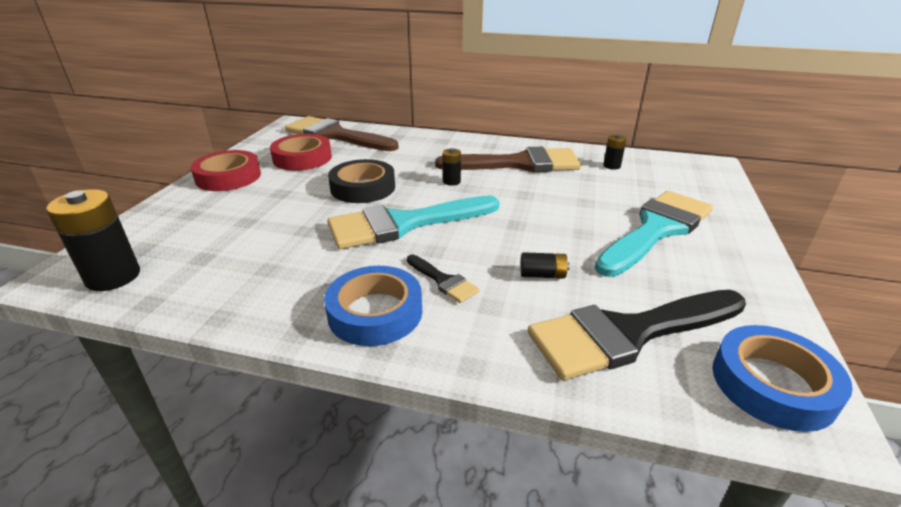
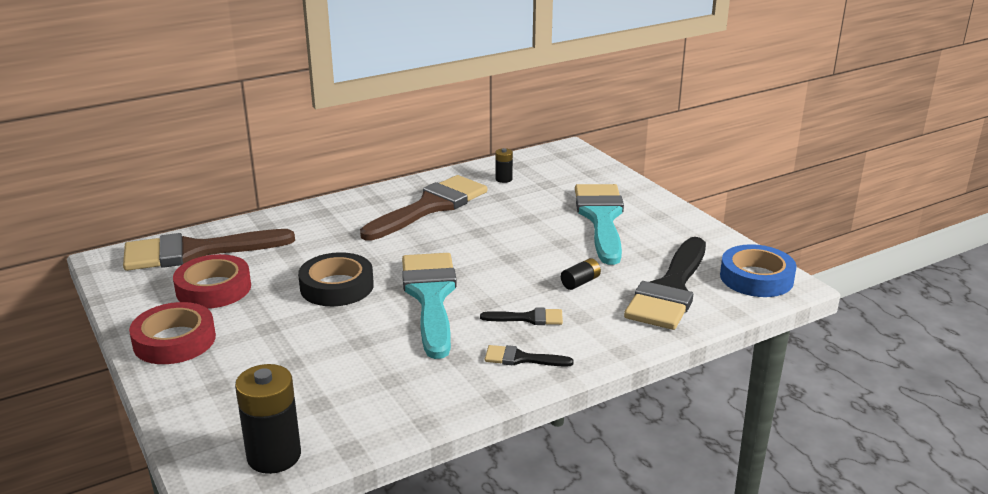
camera: 45 degrees left, 5 degrees down
blue tape [324,266,422,346] -> black brush [485,345,574,367]
turquoise brush [327,196,500,249] -> turquoise brush turned 150 degrees clockwise [402,253,457,359]
black battery [443,148,461,186] -> none

